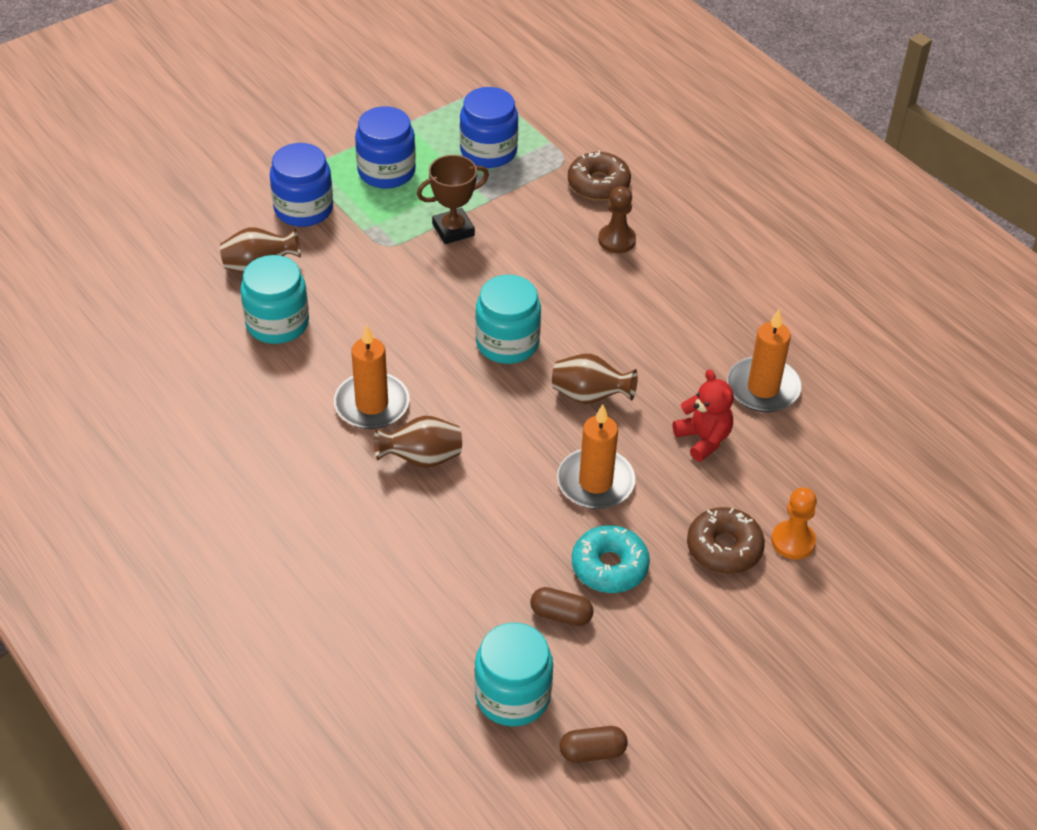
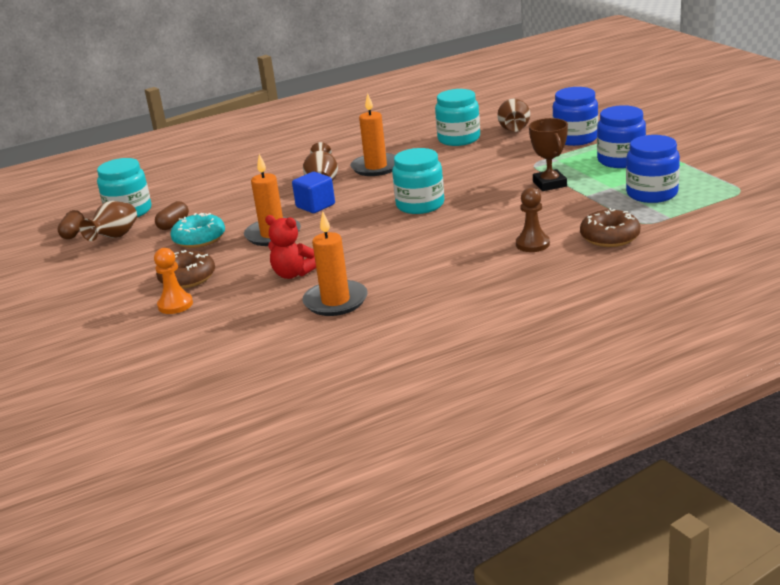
camera: 105 degrees right, 20 degrees down
brown vase [552,354,638,404] -> brown vase moved to [79,201,137,241]
red teddy bear [673,369,734,462] -> red teddy bear turned 45 degrees clockwise [265,215,316,279]
none -> blue cube [292,172,335,213]

